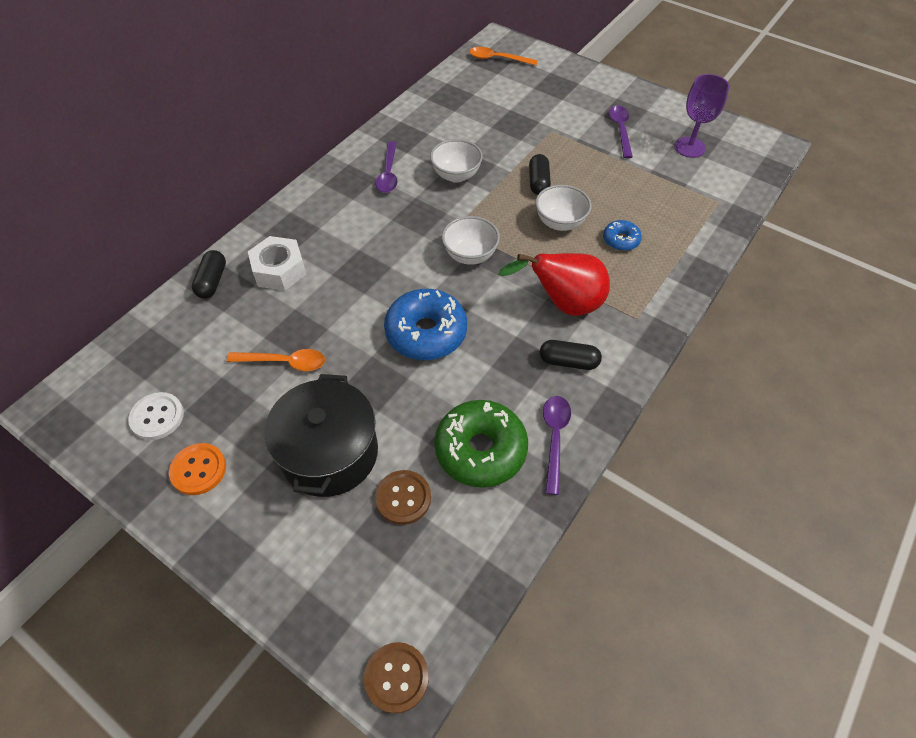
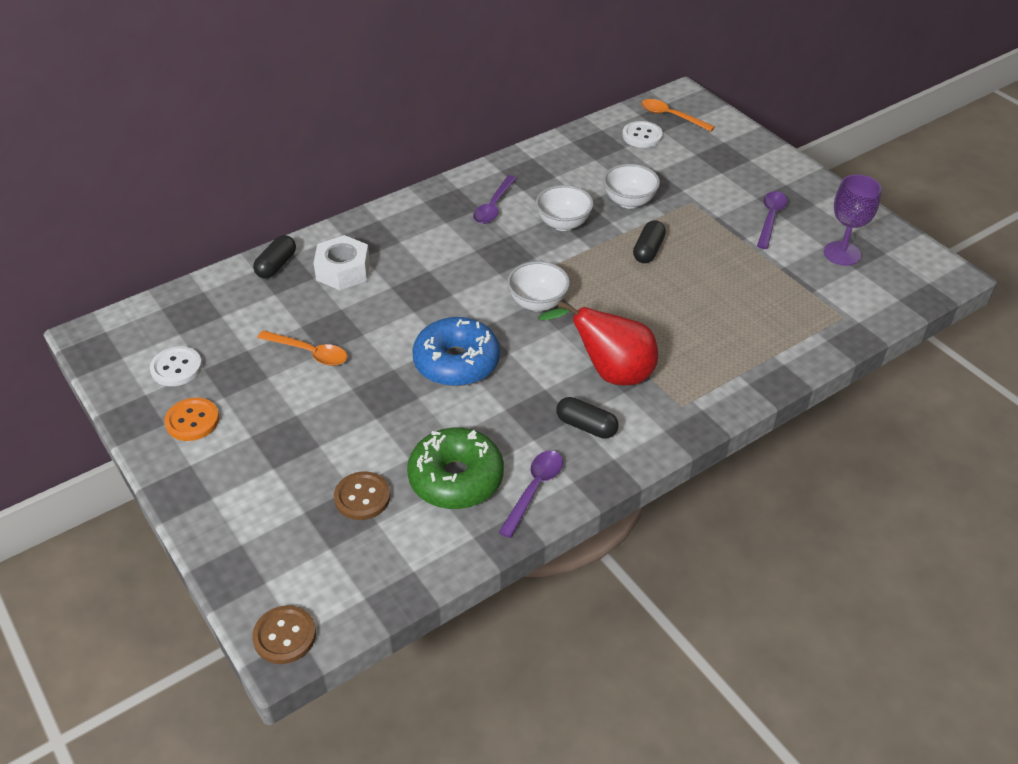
camera: 20 degrees right, 10 degrees down
black pot [264,374,378,497] -> none
white bowl [535,185,592,231] -> white bowl moved to [603,164,660,209]
blue donut [603,220,642,251] -> none
none -> white button [622,121,663,148]

